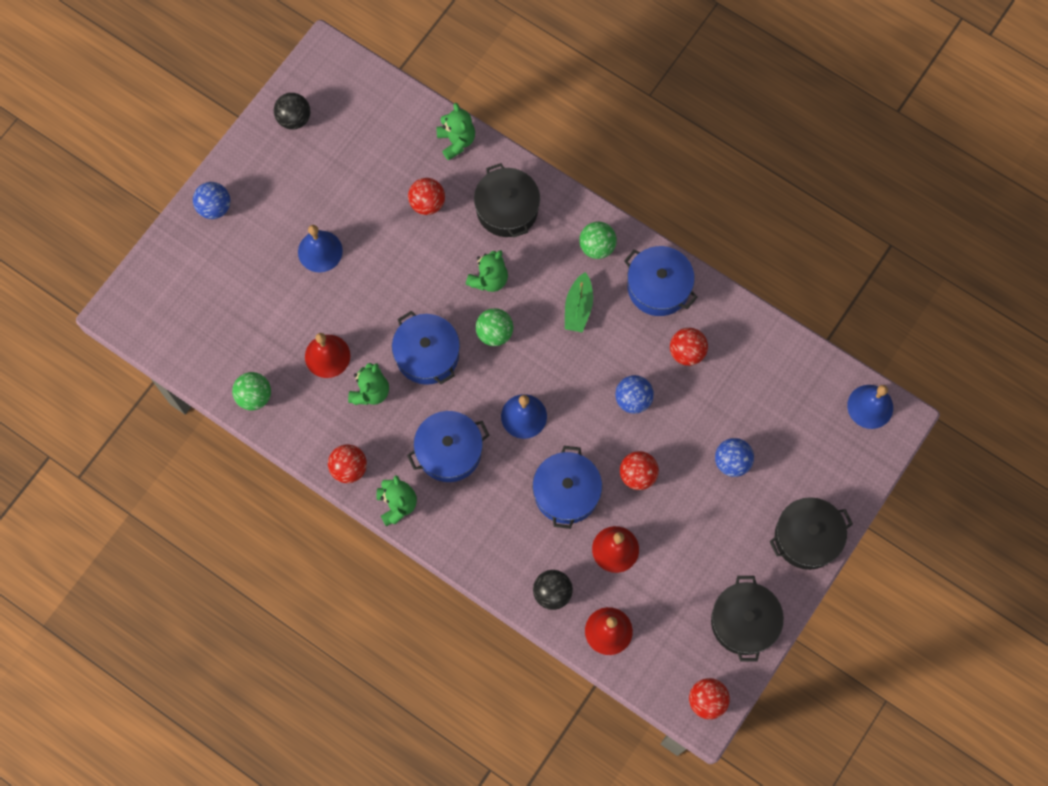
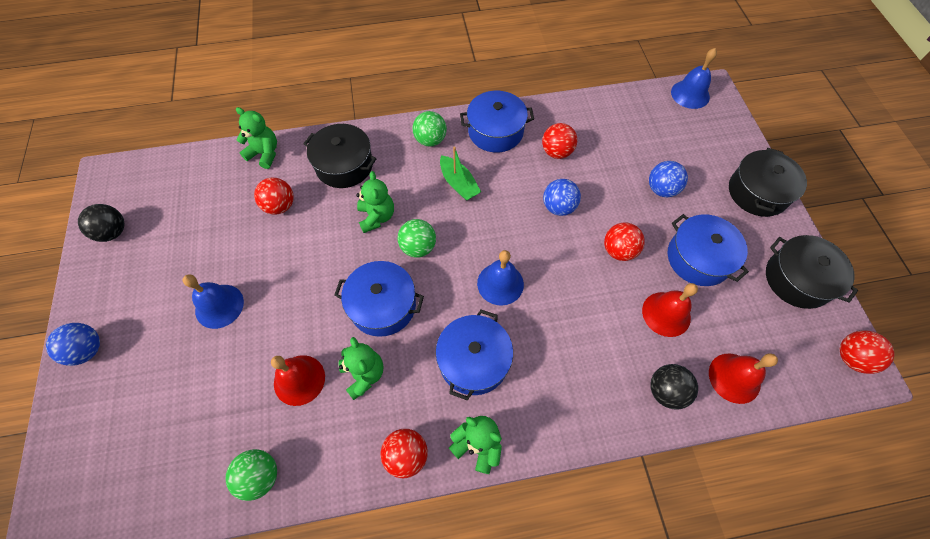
camera: 45 degrees left, 10 degrees down
blue pot [533,446,602,529] -> blue pot moved to [668,214,749,286]

